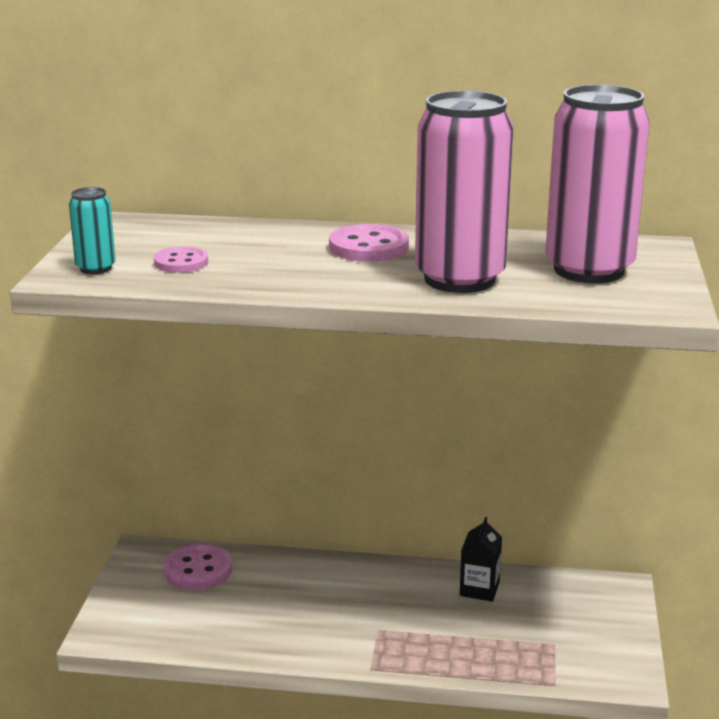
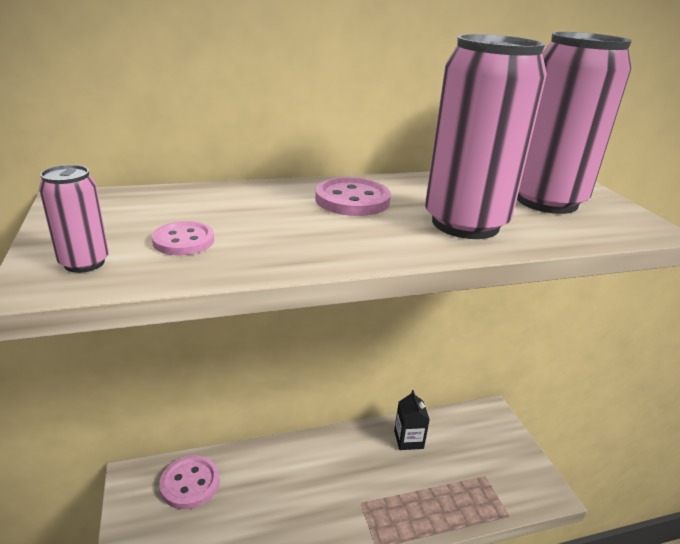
camera: 25 degrees left, 5 degrees up
turquoise can [69,187,116,274] -> pink can [39,165,109,273]

